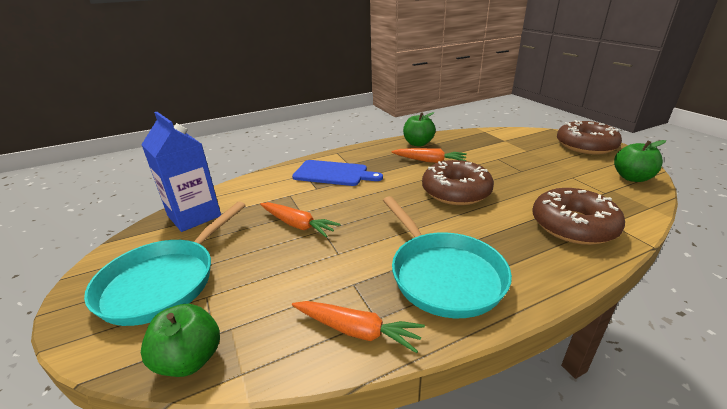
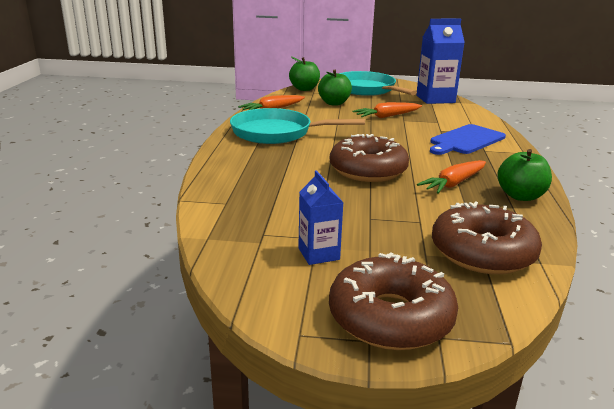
camera: 120 degrees right, 5 degrees down
brown donut [533,188,625,245] -> brown donut moved to [432,201,542,274]
green apple [614,140,666,182] -> green apple moved to [318,70,352,105]
none -> blue carton [298,170,344,265]

